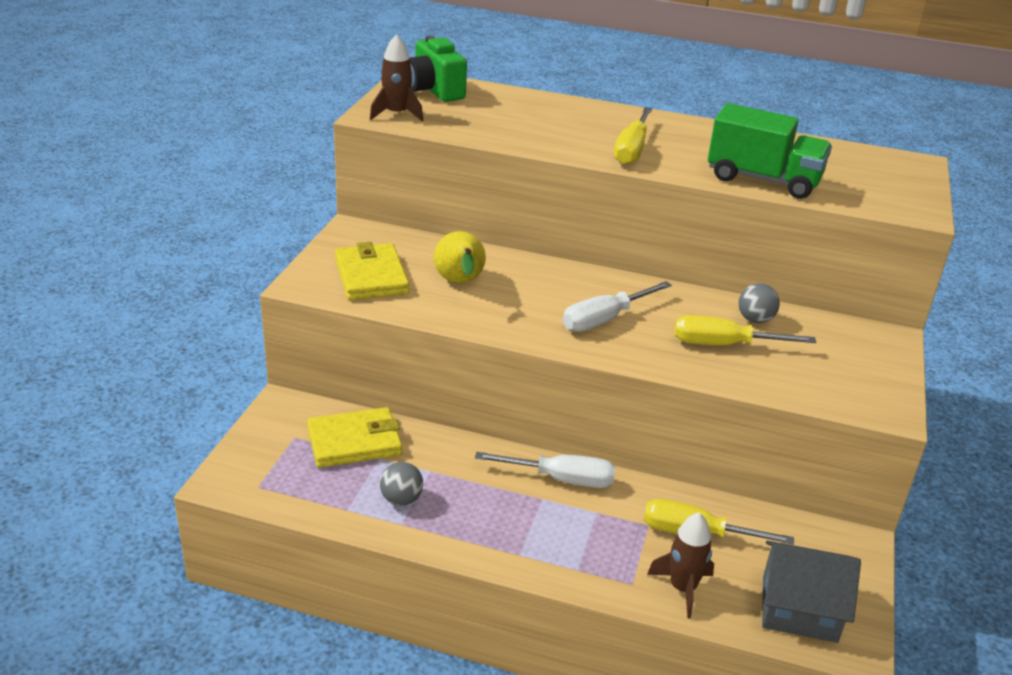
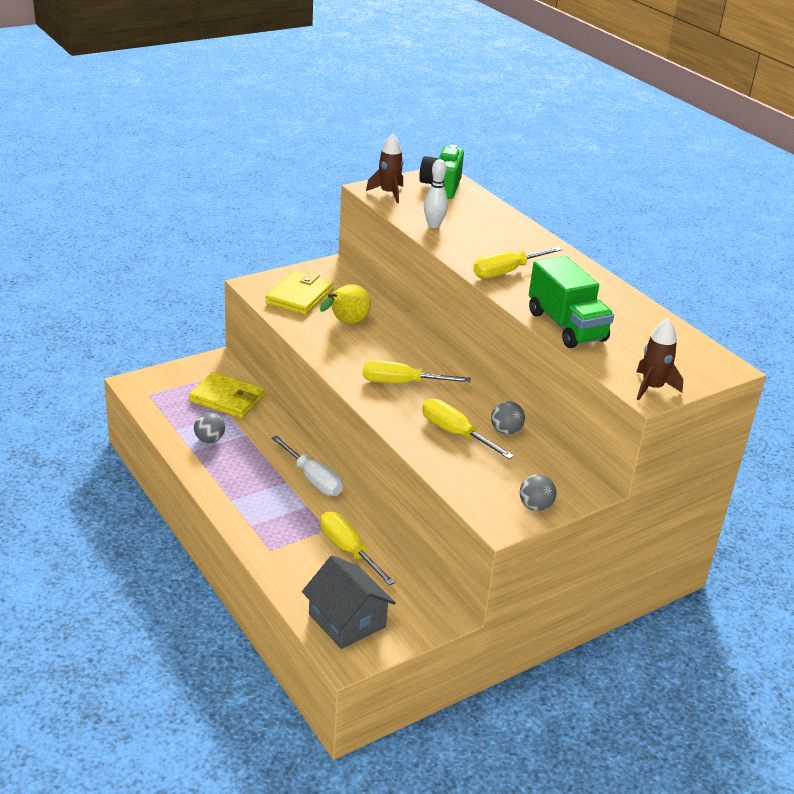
camera: 40 degrees right, 0 degrees up
white screwdriver [563,281,672,332] -> yellow screwdriver [363,360,471,384]
brown rocket [647,513,714,618] -> brown rocket moved to [636,318,683,401]
none -> white bowling pin [424,159,448,228]
none -> grey ball [520,474,556,511]

